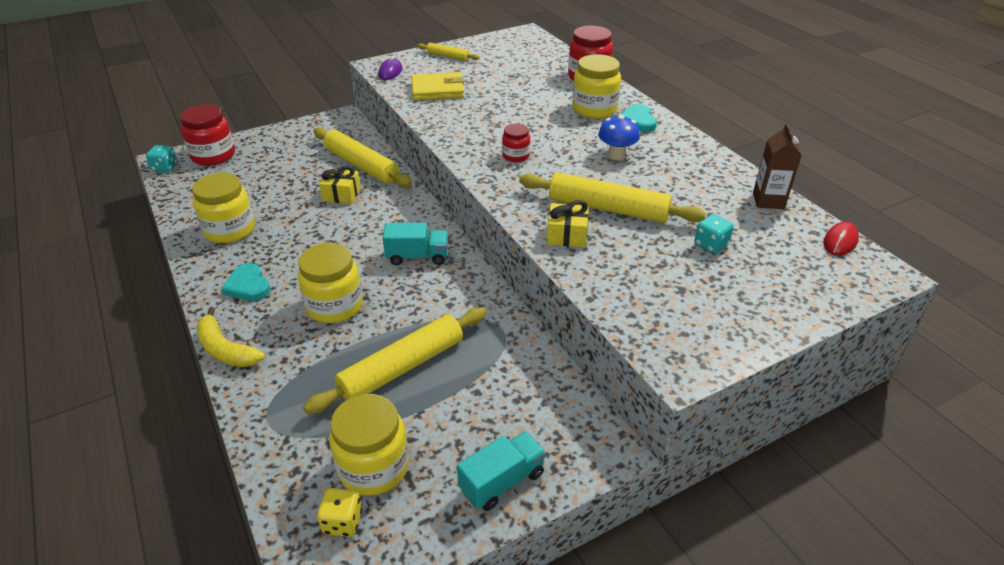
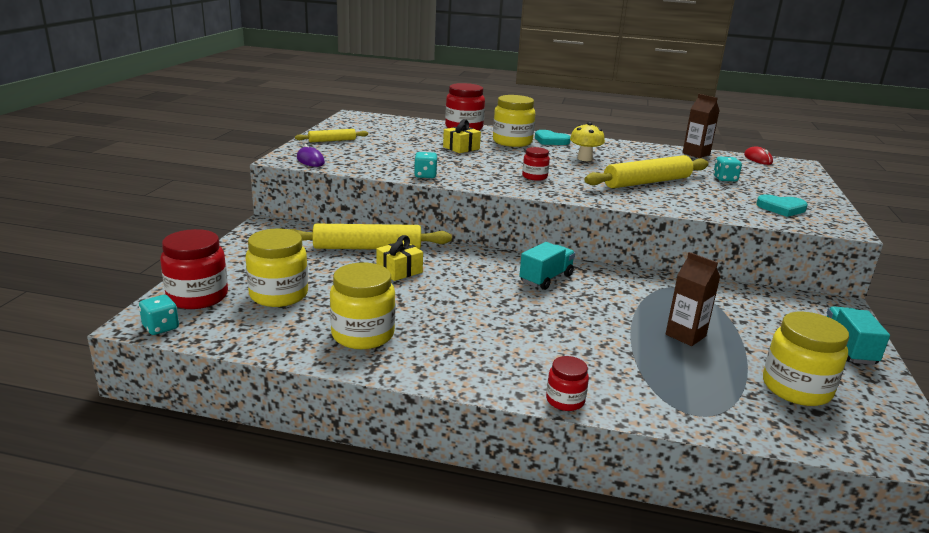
camera: 50 degrees left, 15 degrees down
yellow banana [196,307,265,367] -> red jar [546,356,589,411]
turquoise heart [221,263,270,301] -> turquoise heart moved to [756,194,808,217]
yellow jar [298,243,363,323] -> yellow jar moved to [245,229,308,307]
yellow rolling pin [303,307,486,414] -> brown carton [666,252,720,346]
yellow dice [317,488,362,537] -> none
yellow wallet [411,72,464,100] -> none
yellow gift [547,200,589,247] -> yellow gift moved to [443,119,481,153]
blue mushroom [598,115,640,160] -> yellow mushroom [570,122,605,161]
none -> turquoise dice [414,152,438,178]

